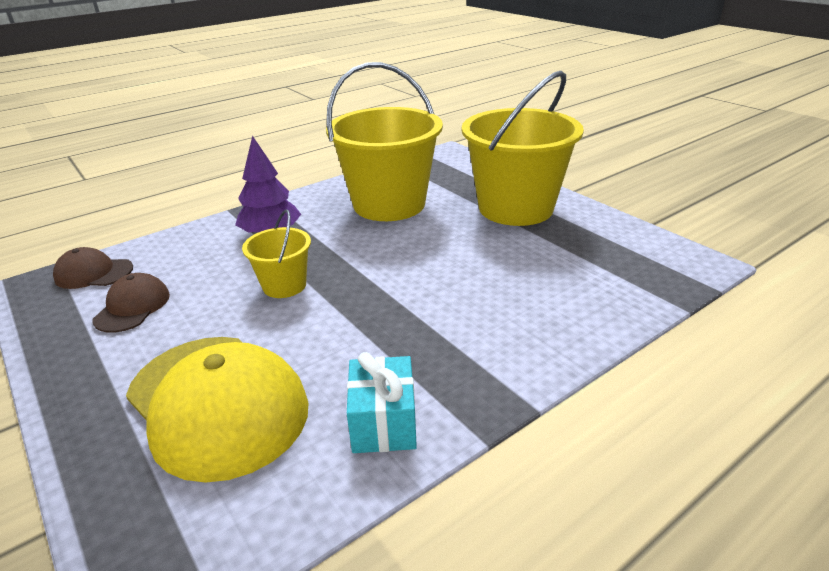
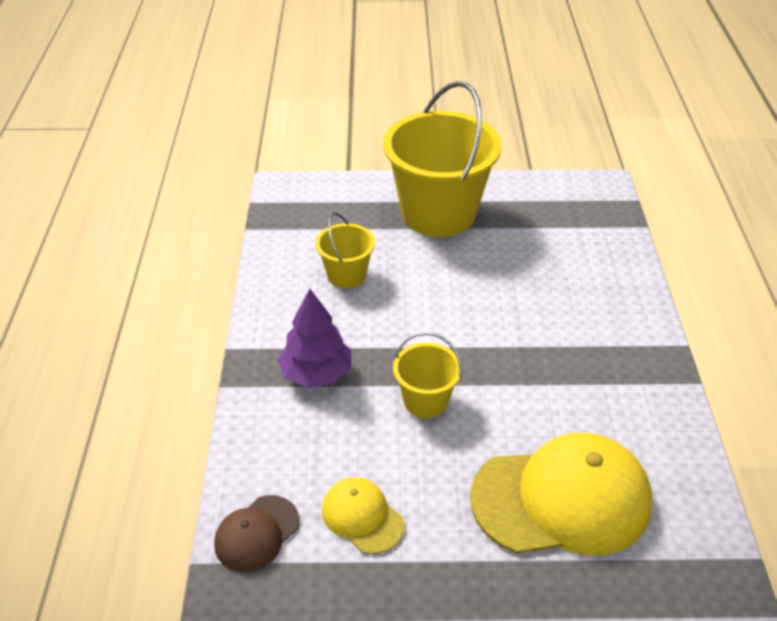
camera: 55 degrees left, 10 degrees up
brown cap [93,273,170,333] -> yellow cap [322,477,405,554]
yellow bucket [326,62,443,221] -> yellow bucket [316,213,375,289], size x0.48
turquoise gift [347,352,417,453] -> none

